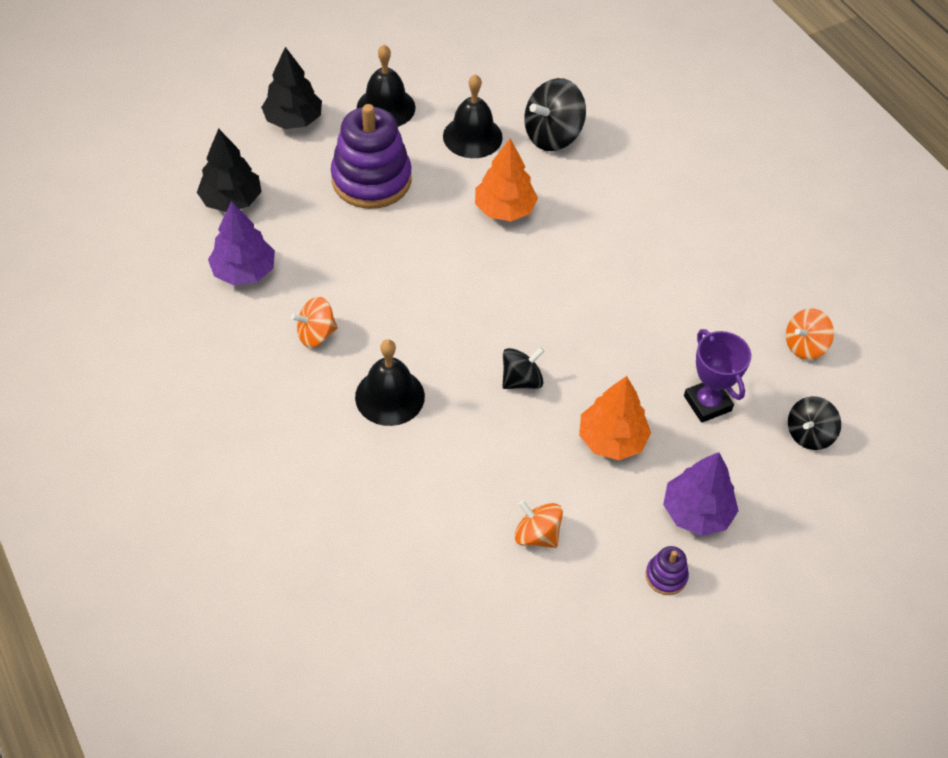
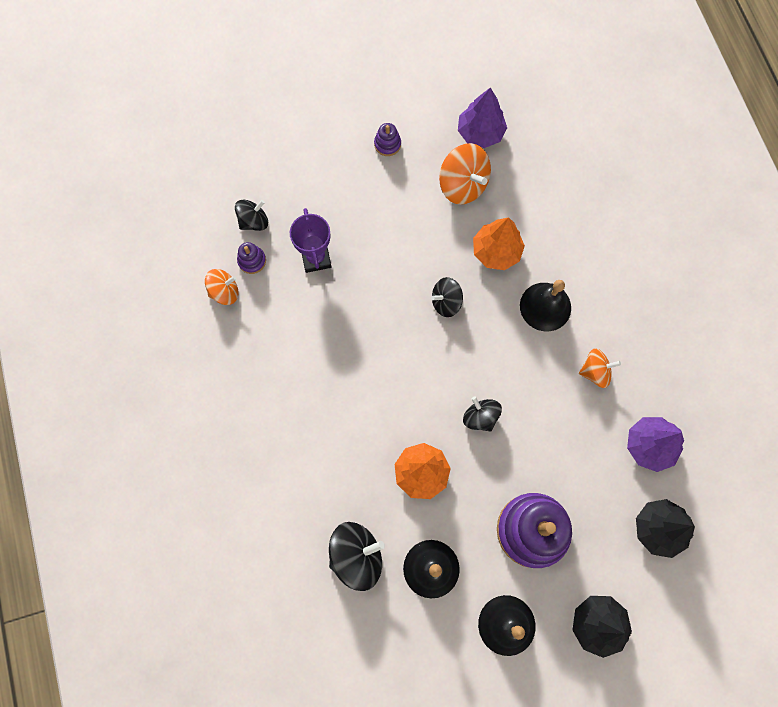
camera: 165 degrees left, 20 degrees up
orange spinning top [515,500,563,548] -> orange spinning top [439,143,491,205], size x1.58
orange tree [579,376,651,460] -> orange tree moved to [473,217,525,270]
purple tree [663,452,739,536] -> purple tree moved to [458,87,507,148]
none -> purple stacking toy [237,242,266,274]
none -> black spinning top [463,397,502,432]

